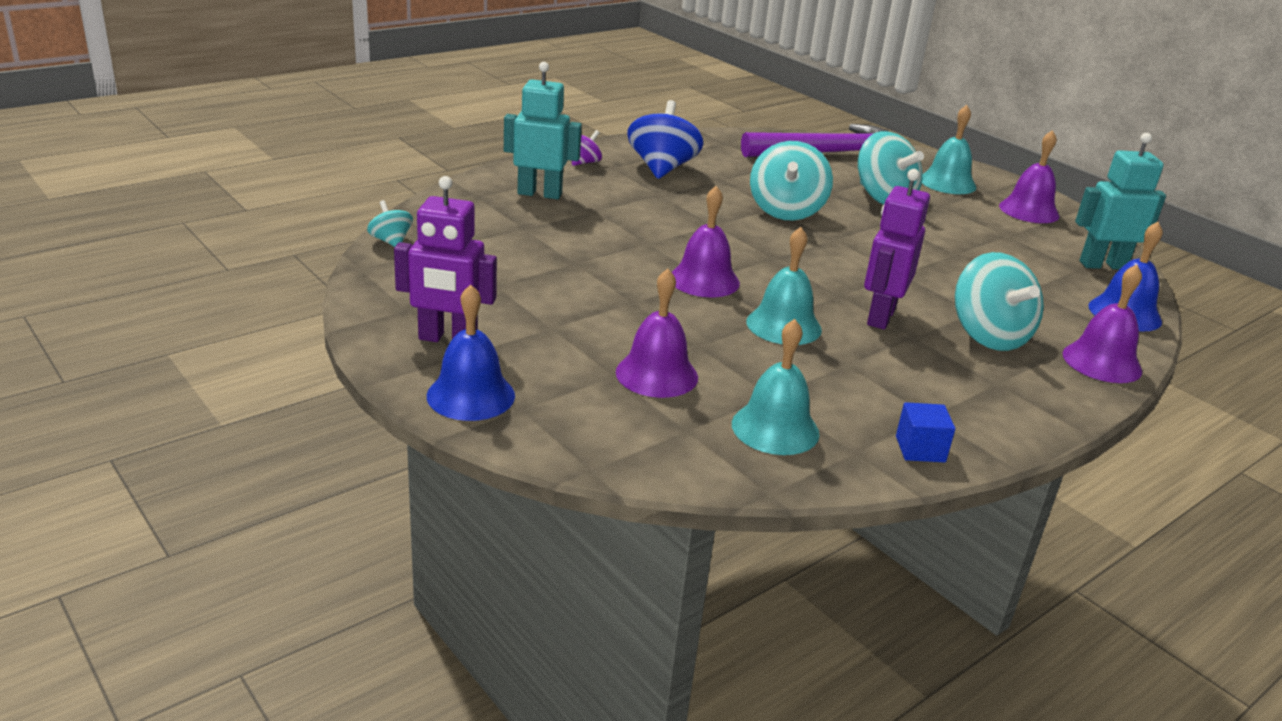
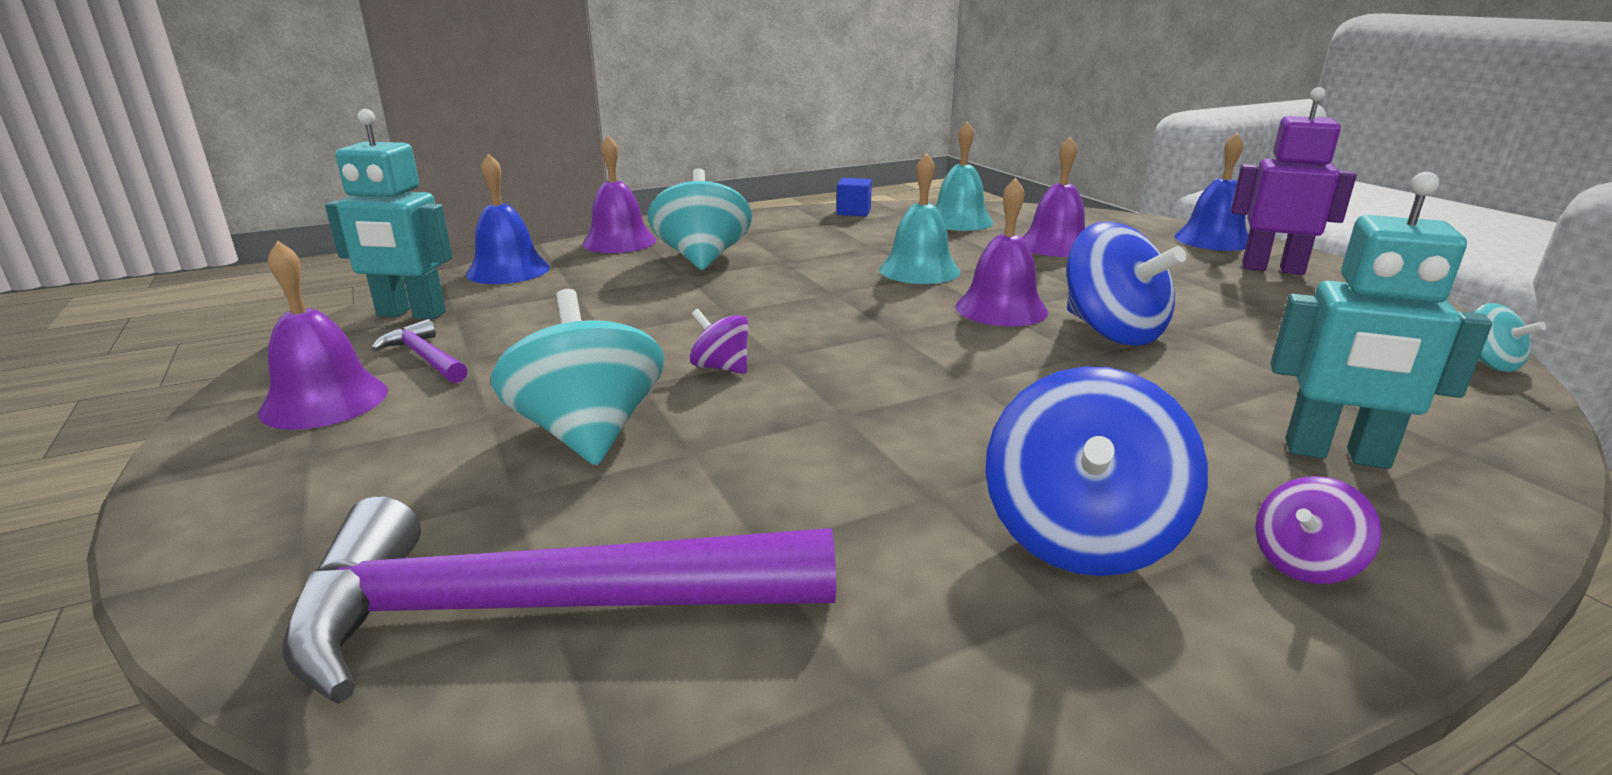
camera: 165 degrees left, 5 degrees down
turquoise spinning top [750,141,833,221] -> none
purple robot [864,169,930,330] -> none
turquoise bell [922,105,976,194] -> none
none -> purple hammer [371,319,467,383]
none -> purple spinning top [690,309,749,374]
none -> blue spinning top [1066,222,1186,346]

